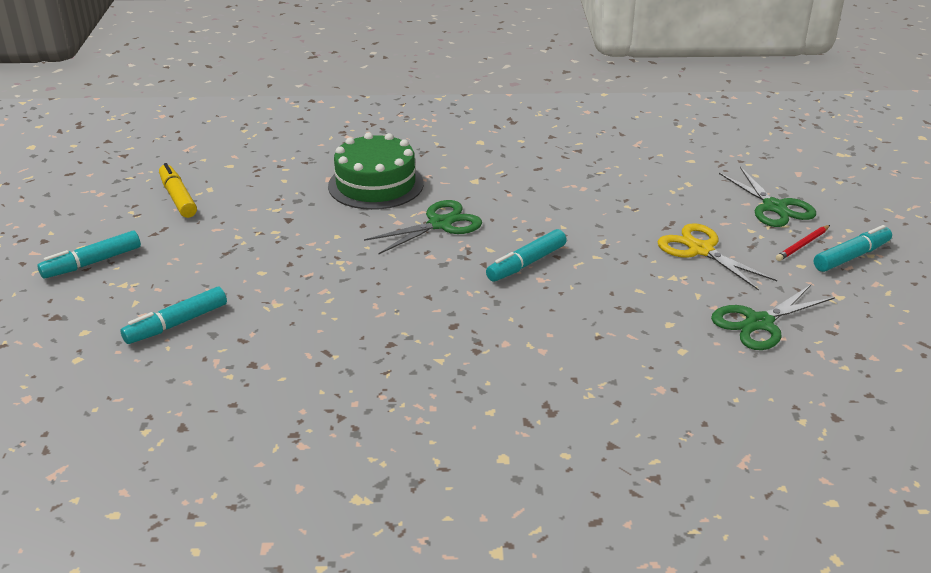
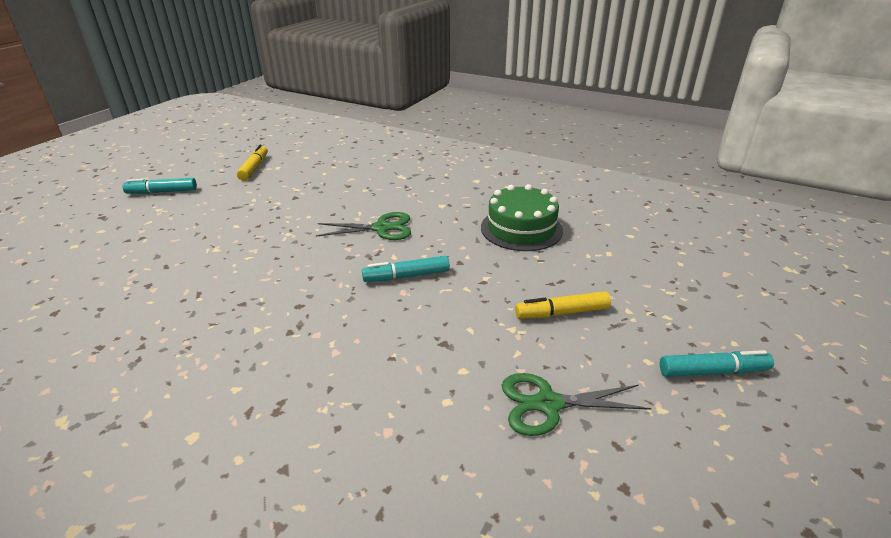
camera: 30 degrees right, 0 degrees up
turquoise marker [120,287,227,344] -> none
green cake [328,133,424,210] -> green cake moved to [481,184,563,251]
yellow scissors [658,223,777,291] -> yellow marker [515,291,611,319]
green scissors [719,167,816,227] -> none
red pencil [776,225,830,261] -> none

